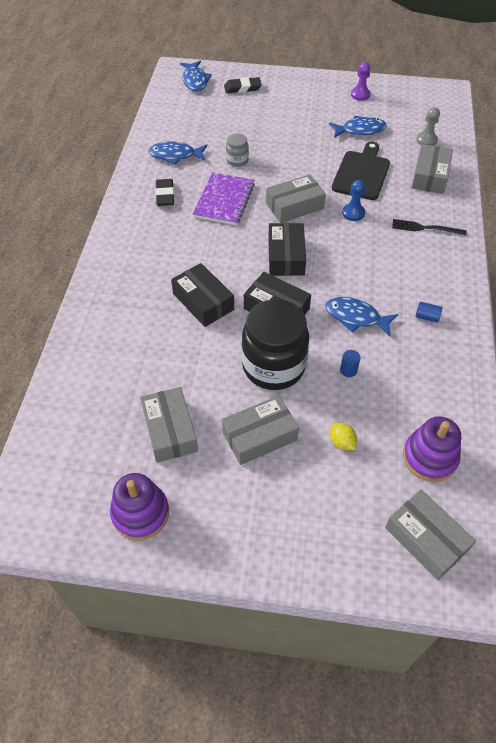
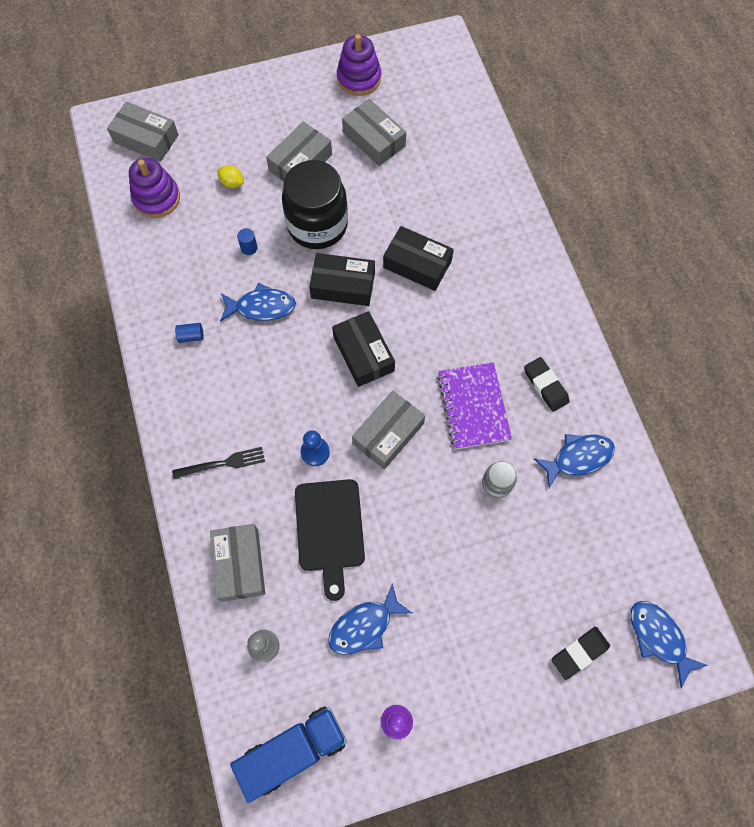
camera: 155 degrees right, 15 degrees up
none -> blue truck [230,707,347,803]

